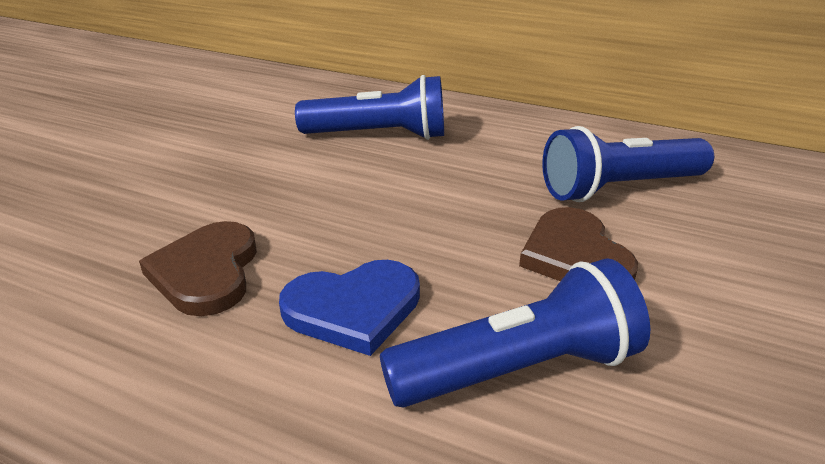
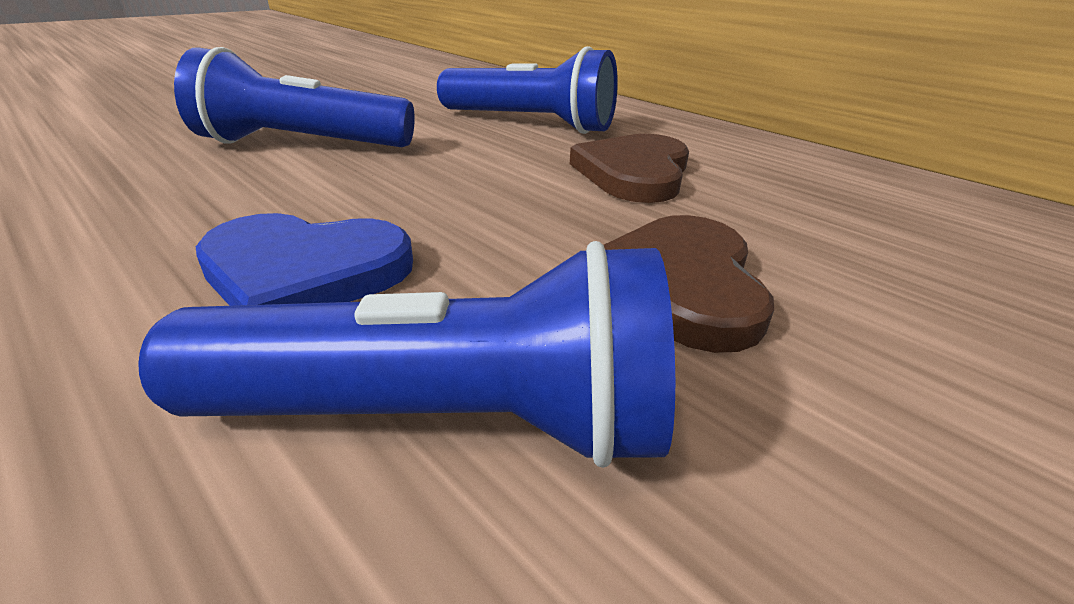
camera: 20 degrees right, 0 degrees up
brown heart [139,221,257,316] -> brown heart moved to [570,134,689,203]
blue flashlight [542,126,714,202] -> blue flashlight moved to [174,47,415,147]

